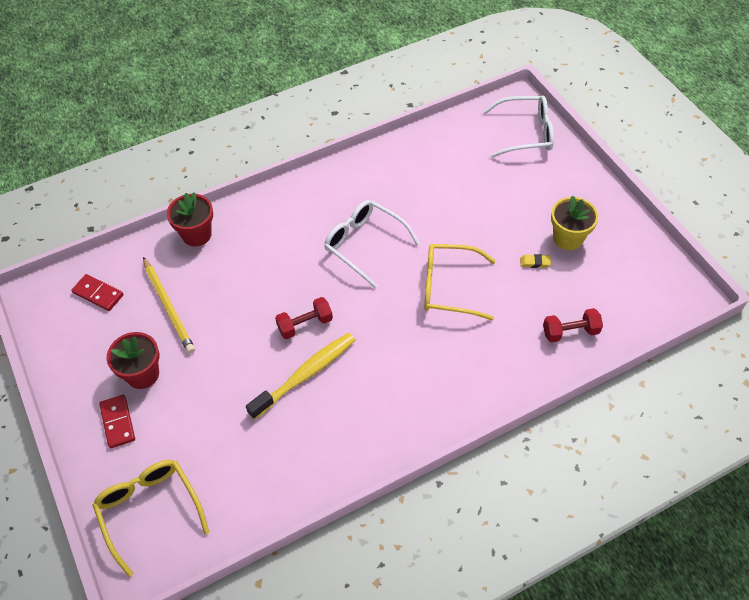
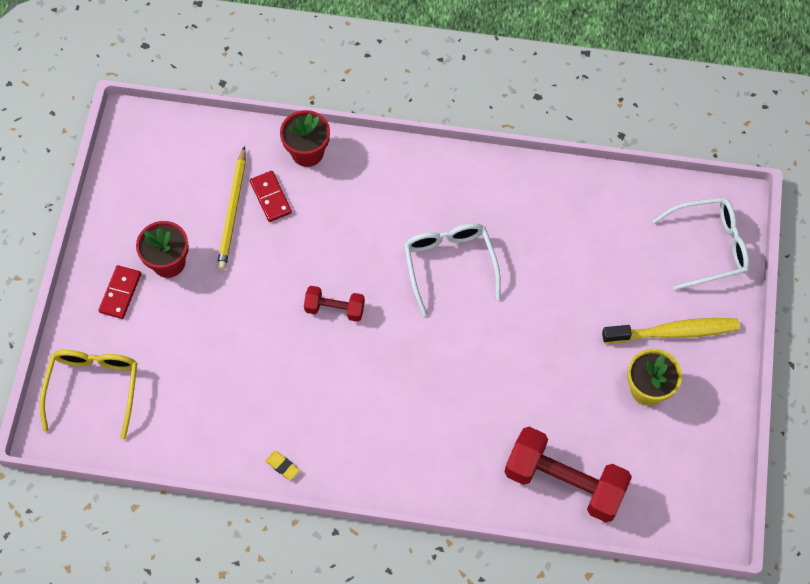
camera: 35 degrees right, 10 degrees up
red domino [72,274,123,311] -> red domino moved to [250,171,292,222]
yellow toothbrush [246,333,355,420] -> yellow toothbrush moved to [602,318,740,344]
yellow glasses [424,244,496,321] -> none
white glasses [483,96,554,158] -> white glasses turned 45 degrees counterclockwise [653,197,749,290]
yellow eraser [520,254,551,268] -> yellow eraser moved to [266,451,300,480]
red dumbbell [543,308,603,343] -> red dumbbell [505,427,632,522], size x1.92

